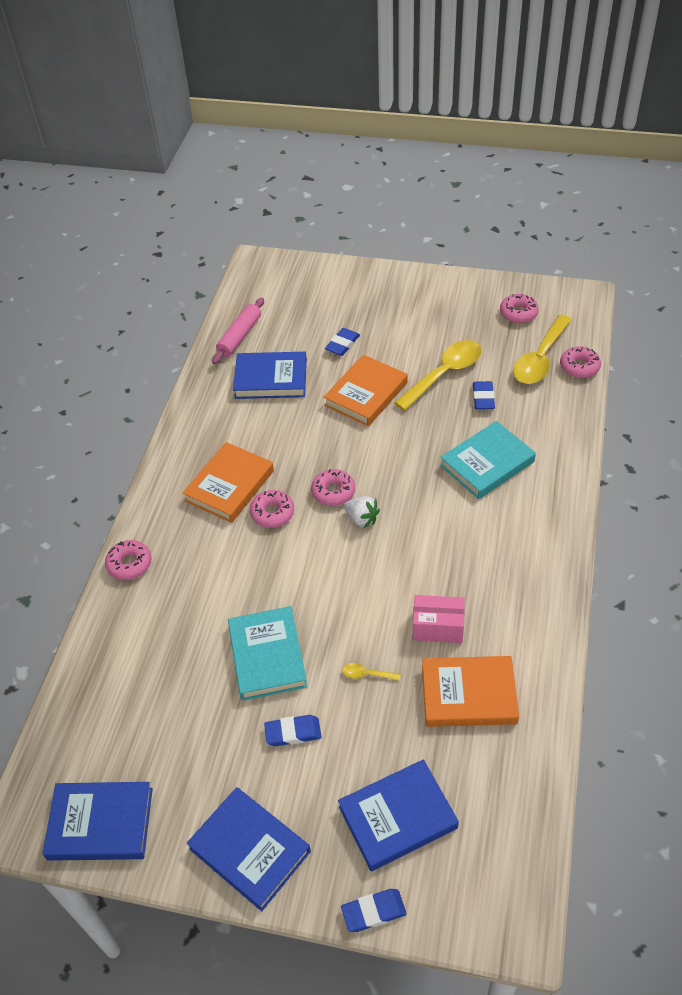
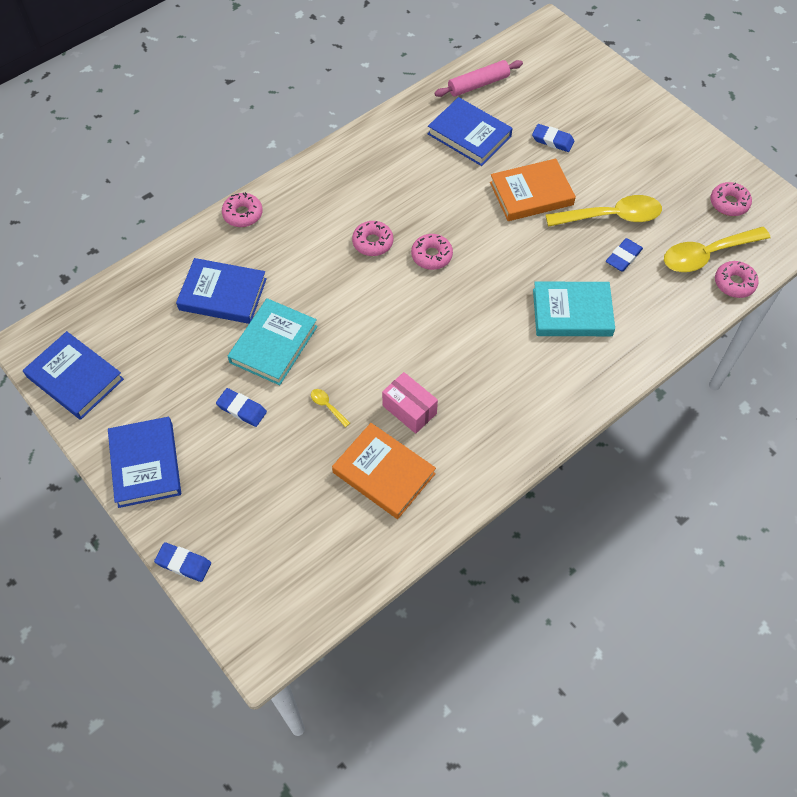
camera: 35 degrees right, 10 degrees up
orange book [183,442,274,523] -> none
blue eraser [325,328,360,356] -> blue eraser turned 45 degrees clockwise [532,124,574,152]
blue book [338,759,459,871] -> blue book moved to [176,258,267,324]
white strawberry [344,496,380,528] -> none

